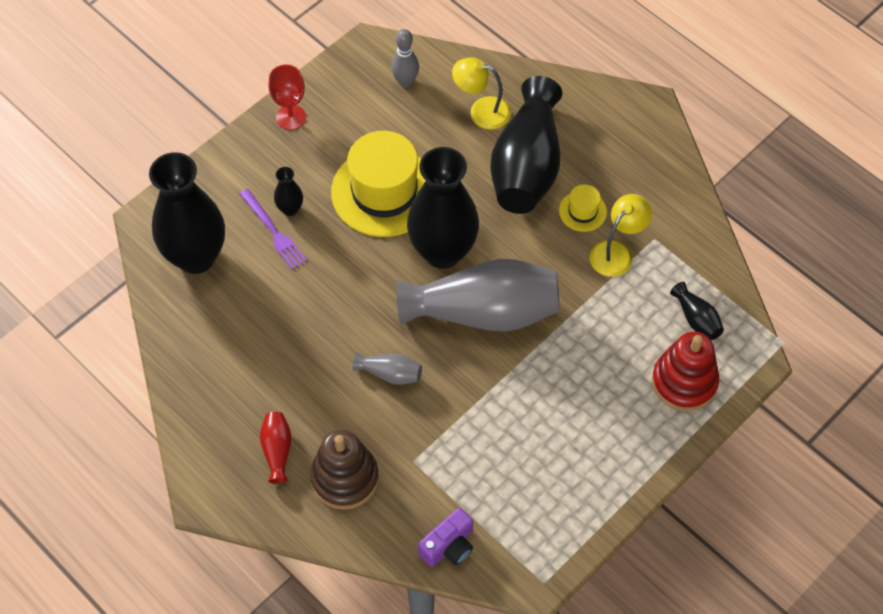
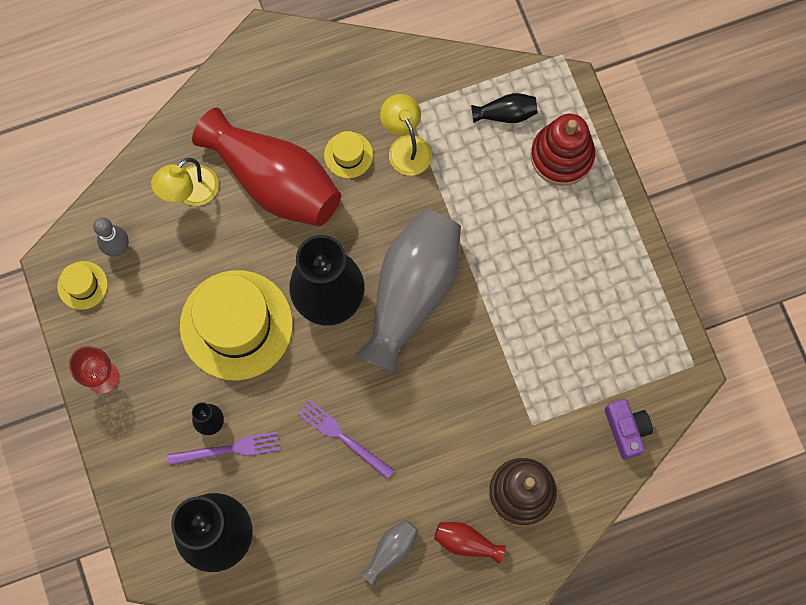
camera: 65 degrees left, 15 degrees up
grey vase [352,352,422,385] -> grey vase moved to [360,520,419,586]
black vase [490,76,562,214] -> red vase [192,108,341,226]
none -> yellow hat [57,261,108,310]
none -> purple fork [298,400,394,479]

